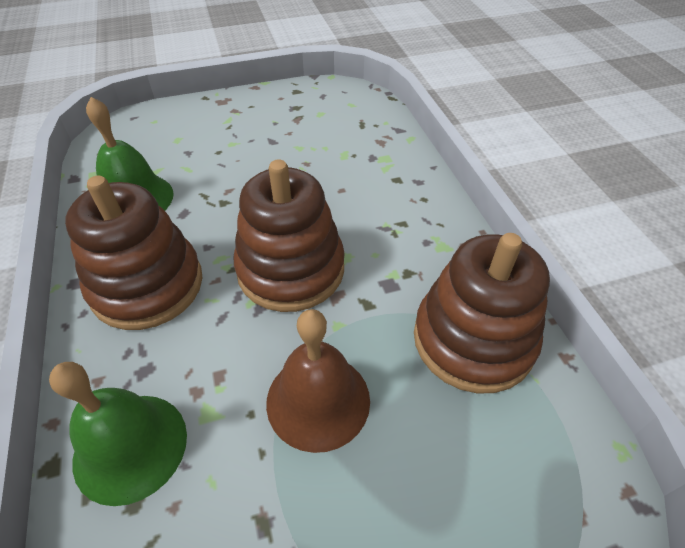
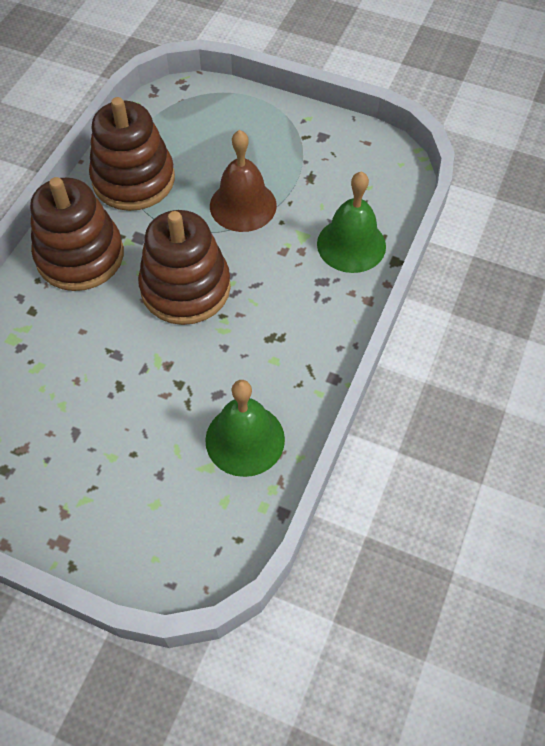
camera: 140 degrees left, 10 degrees up
brown stacking toy [65,176,203,330] -> brown stacking toy moved to [30,177,124,291]

